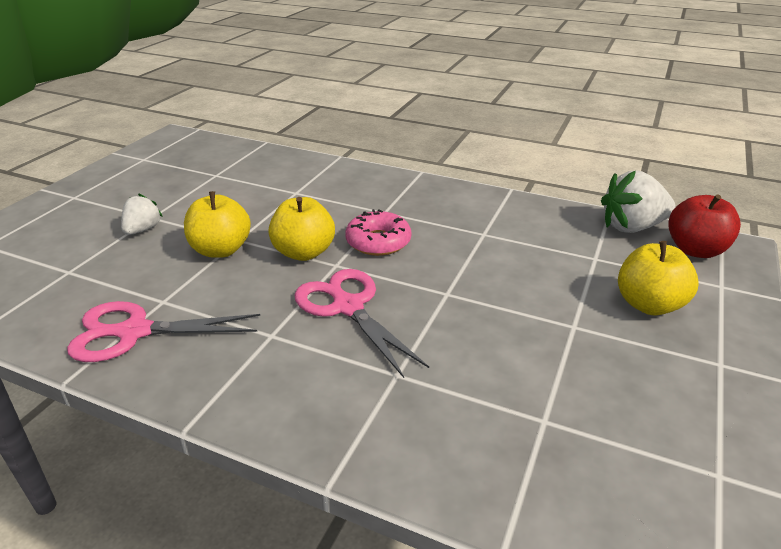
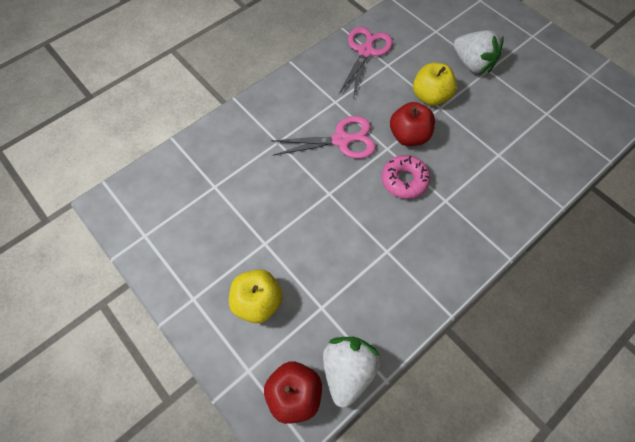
camera: 115 degrees right, 30 degrees up
white strawberry [121,194,163,235] -> white strawberry [453,30,504,74], size x1.69
yellow apple [268,197,335,261] -> red apple [390,102,435,146]

